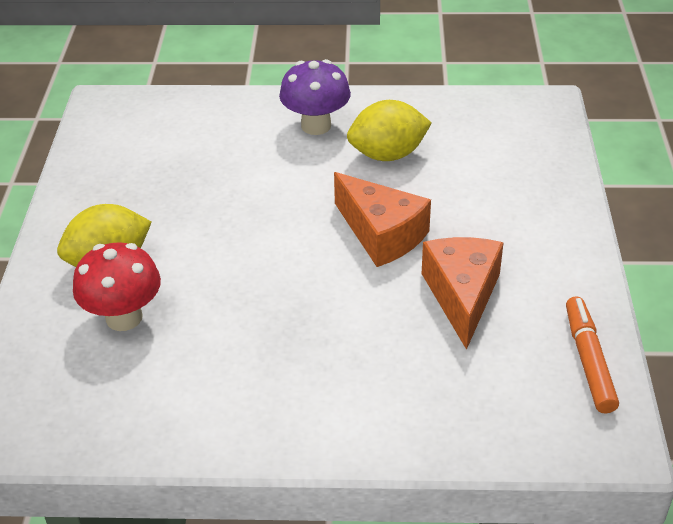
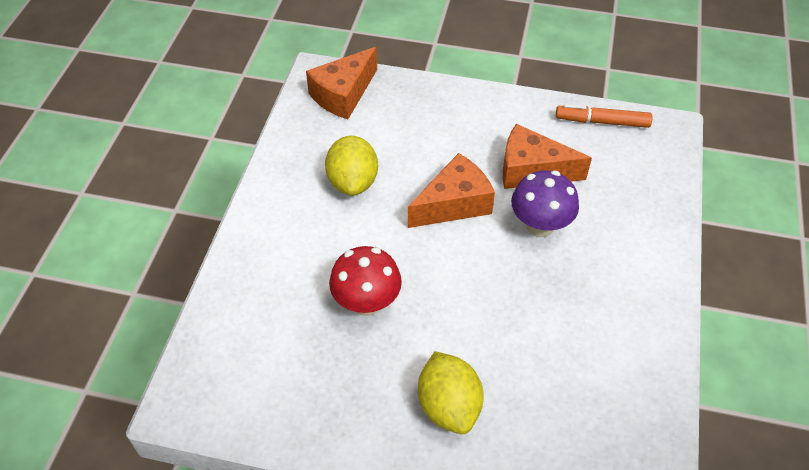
camera: 80 degrees left, 10 degrees up
red mushroom [73,242,161,331] -> red mushroom moved to [329,246,402,316]
purple mushroom [279,59,351,135] -> purple mushroom moved to [511,170,579,237]
none -> orange cheese [306,47,377,119]

